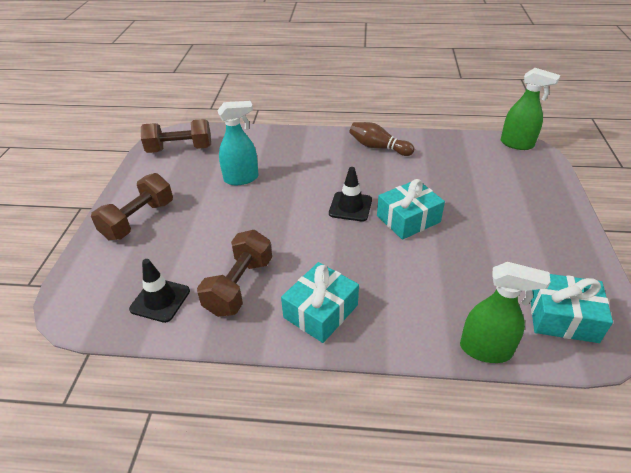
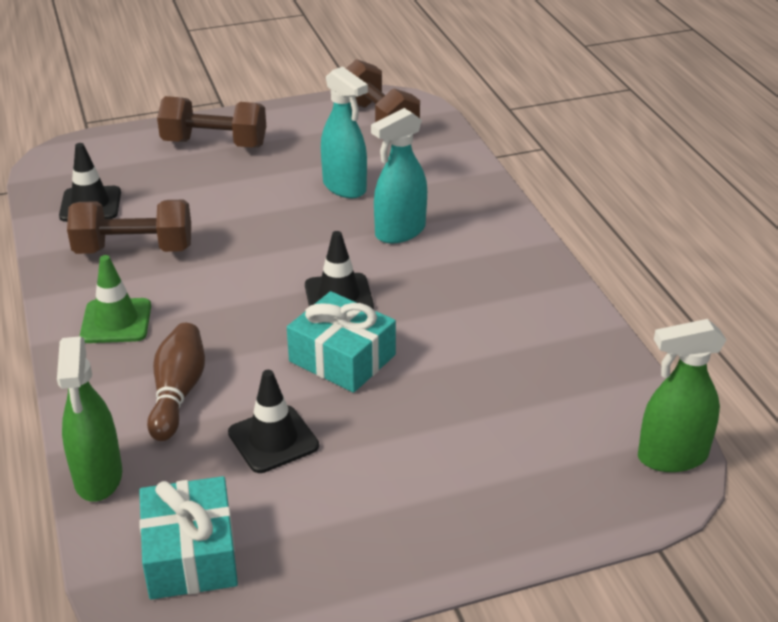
camera: 65 degrees right, 5 degrees down
turquoise gift [281,262,359,343] -> green traffic cone [80,255,151,343]
brown bowling pin [350,122,414,156] -> brown bowling pin moved to [147,323,205,441]
green spray bottle [501,68,560,150] -> green spray bottle turned 75 degrees clockwise [638,319,726,472]
none -> black traffic cone [228,370,319,473]
none -> turquoise spray bottle [371,108,427,244]

